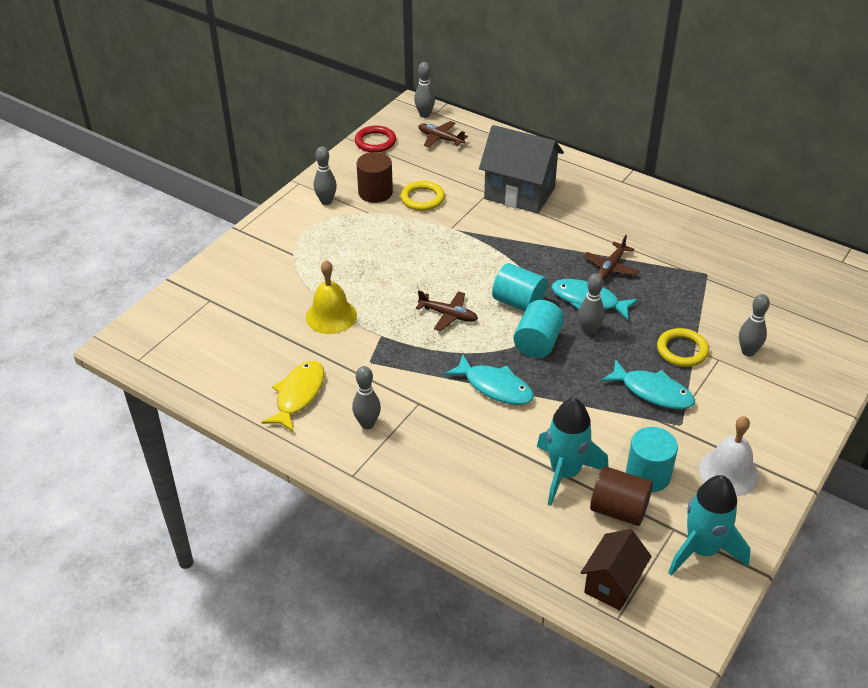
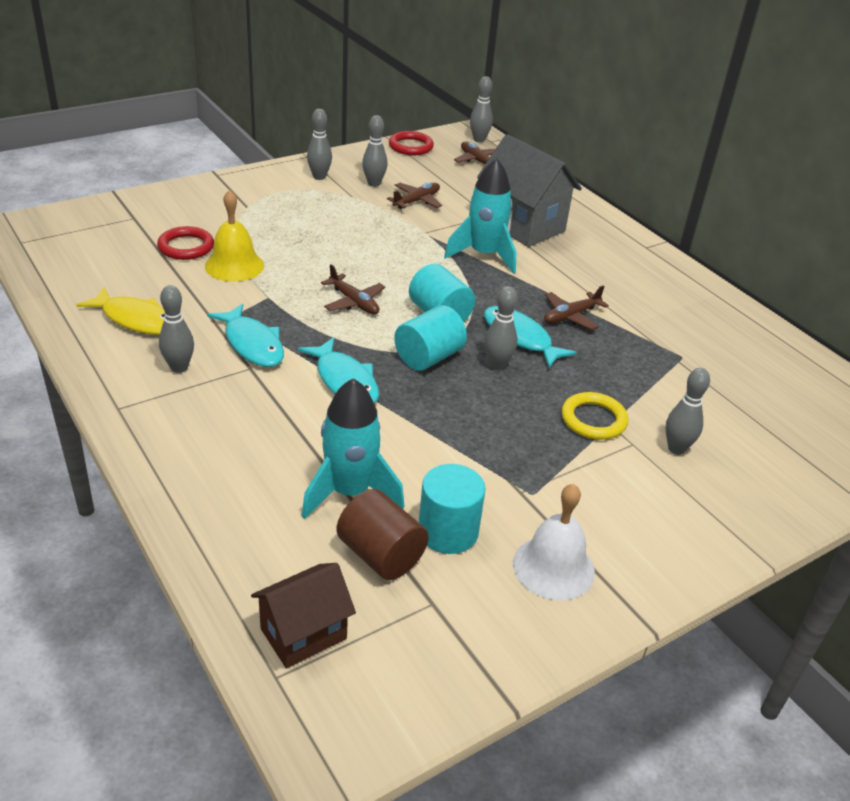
camera: 20 degrees right, 5 degrees down
yellow fish [262,361,324,432] -> yellow fish turned 75 degrees clockwise [77,287,165,335]
brown cylinder [356,152,393,203] -> grey bowling pin [362,115,388,187]
yellow ring [401,181,445,211] -> brown plane [387,183,442,209]
turquoise fish [601,359,695,409] -> turquoise fish moved to [207,303,284,367]
turquoise rocket [668,475,751,575] -> turquoise rocket moved to [444,158,517,273]
none -> red ring [157,226,214,260]

